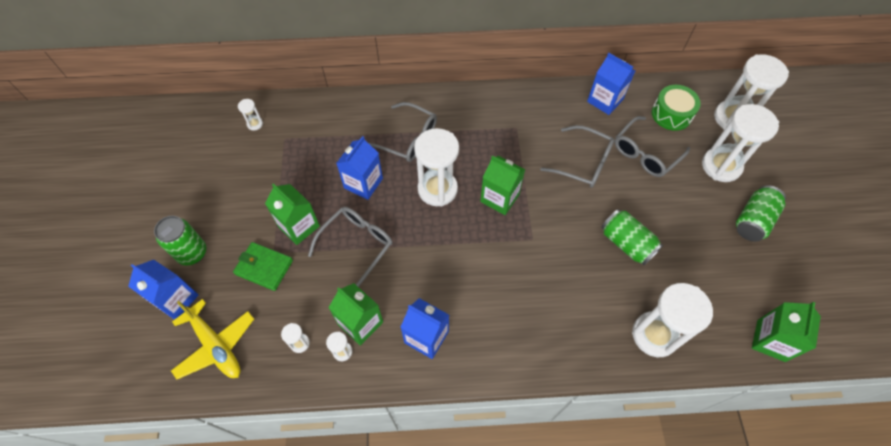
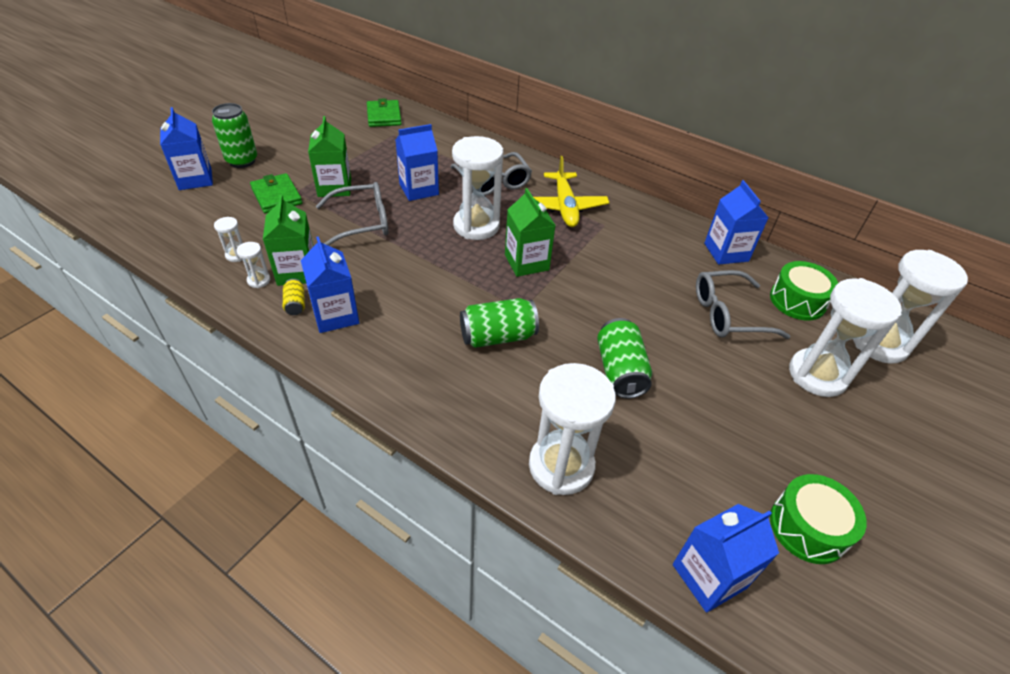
camera: 35 degrees right, 15 degrees down
yellow plane [171,299,254,379] -> yellow plane moved to [533,156,609,227]
white hourglass [238,99,263,130] -> green wallet [367,98,402,127]
grey glasses [540,125,615,188] -> none
green can [736,185,786,242] -> green can moved to [460,298,539,348]
green carton [752,302,821,362] -> blue carton [673,504,779,613]
none -> yellow can [283,279,305,315]
none -> green drum [770,474,867,564]

